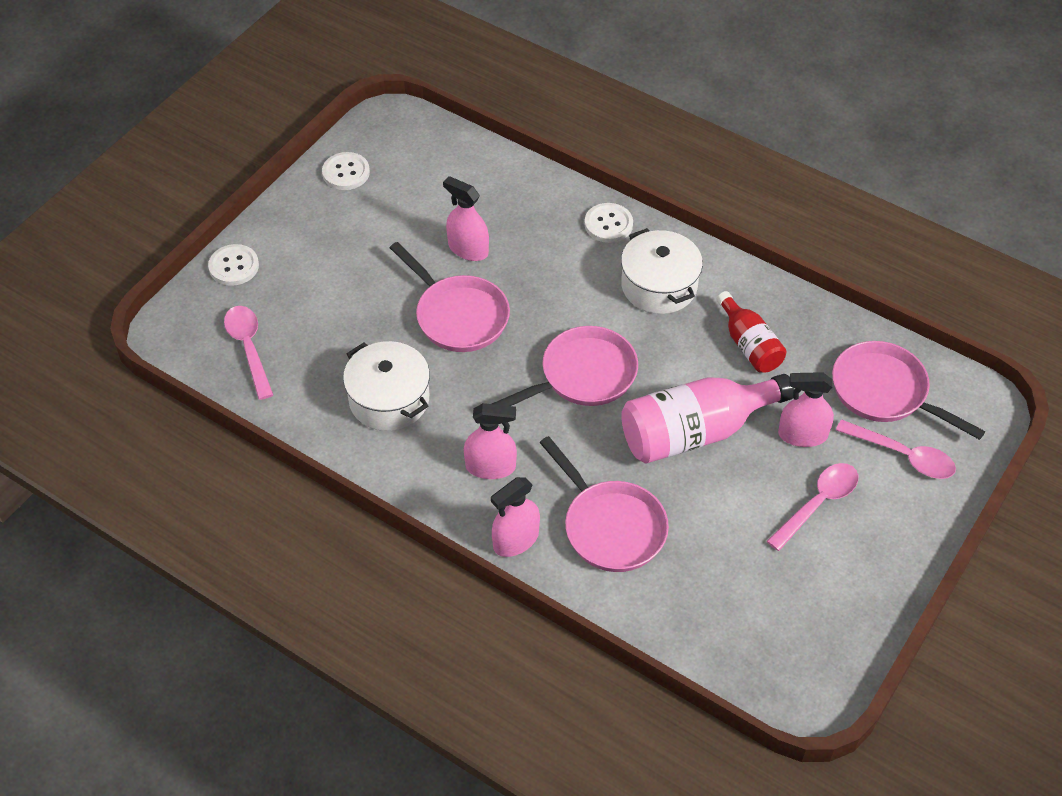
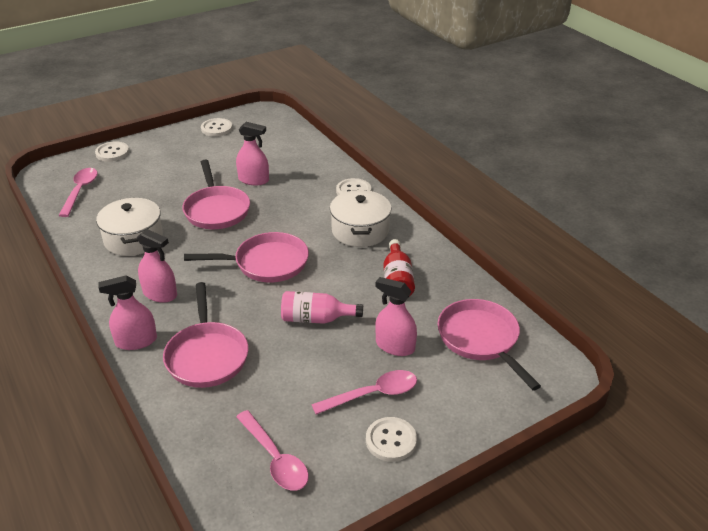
camera: 25 degrees right, 15 degrees down
pink spray bottle [443,176,489,261] -> pink spray bottle turned 135 degrees clockwise [236,122,269,186]
pink bottle [621,374,794,464] -> pink bottle [281,291,363,324], size x0.58
pink spoon [836,419,956,479] -> pink spoon moved to [236,410,309,490]
none -> white button [366,417,417,462]

